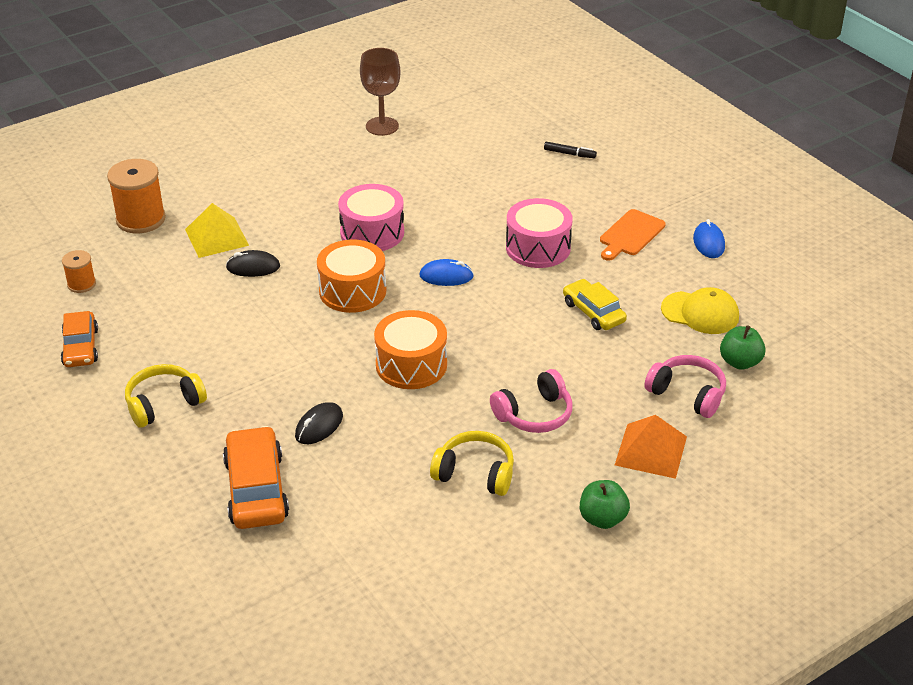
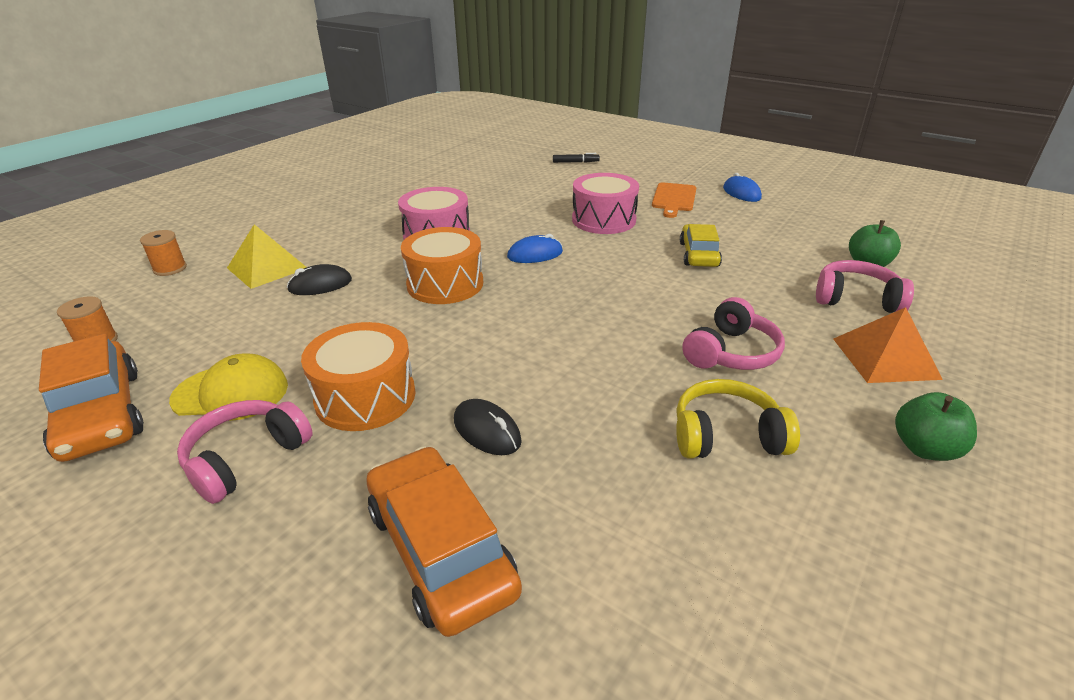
camera: 20 degrees left, 5 degrees down
orange car [61,311,98,367] -> orange car [39,334,144,462], size x1.51
orange spool [107,159,166,233] -> orange spool [140,230,187,276], size x0.54
yellow headphones [125,364,207,428] -> pink headphones [177,400,313,504]
black mouse [295,402,343,444] -> black mouse turned 60 degrees counterclockwise [454,399,522,455]
brown goblet [360,48,401,136] -> none
orange drum [374,310,447,389] -> orange drum moved to [301,322,415,431]
yellow car [563,279,627,330] -> yellow car turned 60 degrees clockwise [680,224,722,267]
yellow cap [661,287,739,334] -> yellow cap moved to [169,354,288,421]

